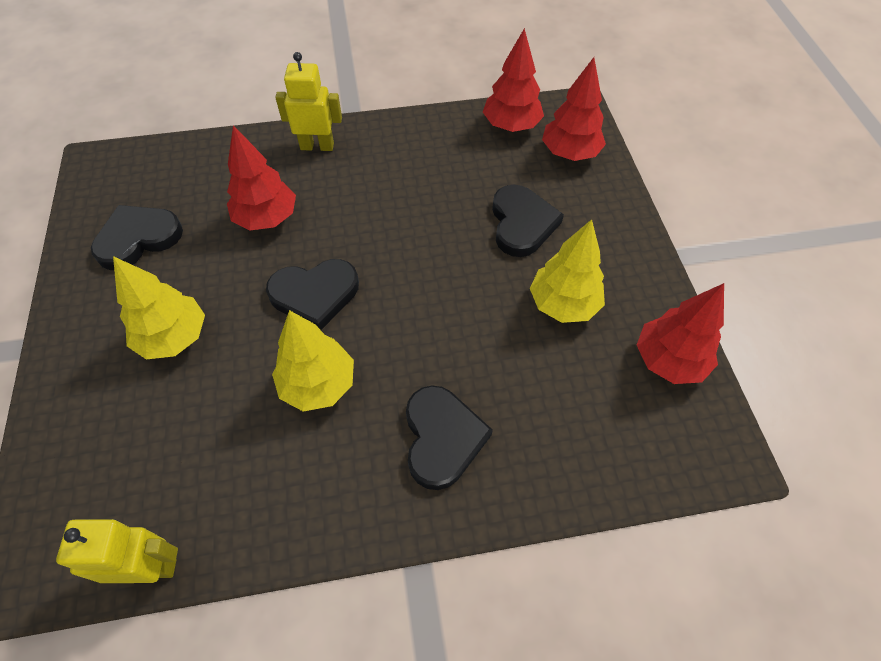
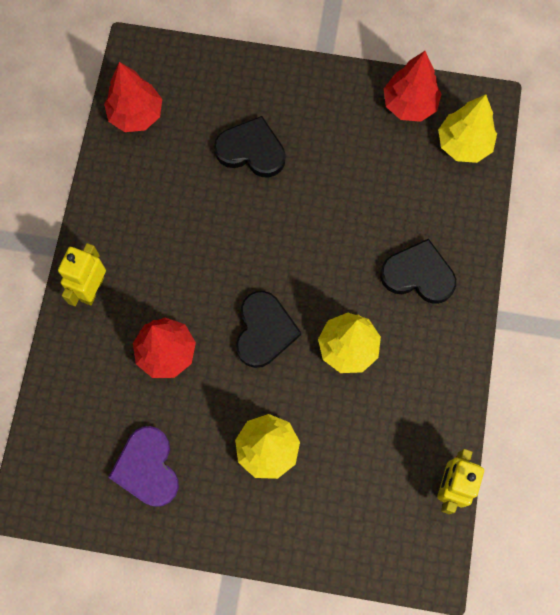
camera: 70 degrees left, 15 degrees up
black heart [91,205,183,270] -> purple heart [108,426,179,507]
yellow tree [530,219,605,323] -> yellow tree moved to [438,94,497,163]
red tree [542,57,606,161] -> none

